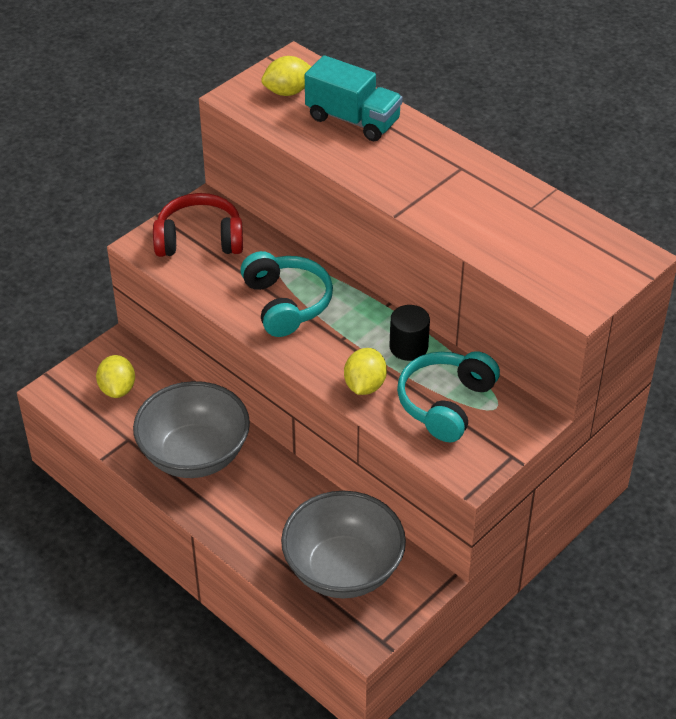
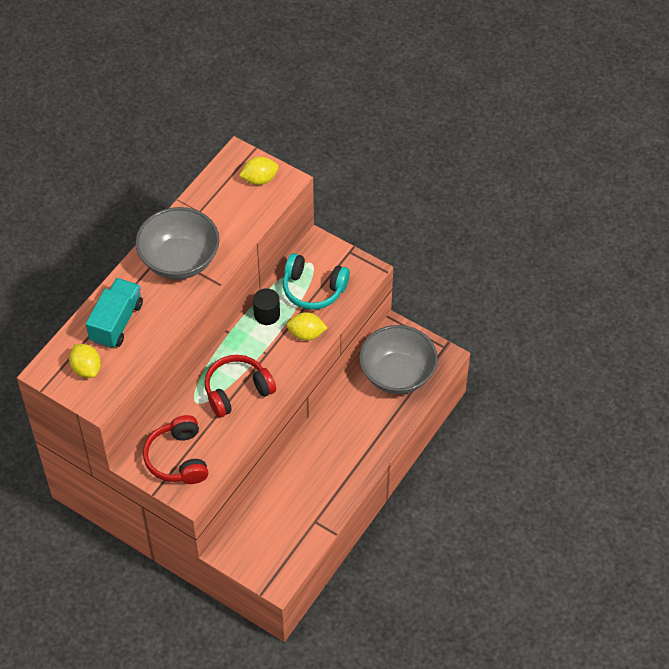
camera: 100 degrees left, 10 degrees up
yellow lemon [96,355,135,398] -> yellow lemon moved to [239,157,279,185]
grey bowl [133,381,250,478] -> grey bowl moved to [135,207,220,280]
turquoise headphones [241,251,333,337] -> red headphones [205,355,276,418]

